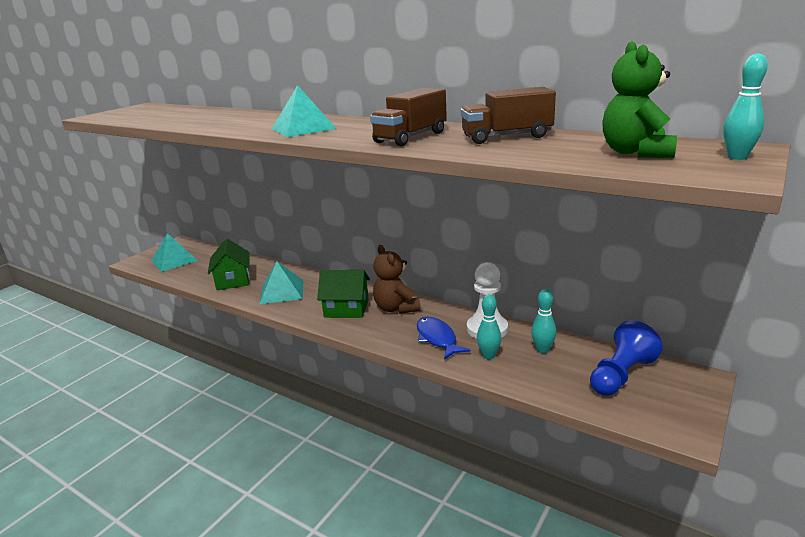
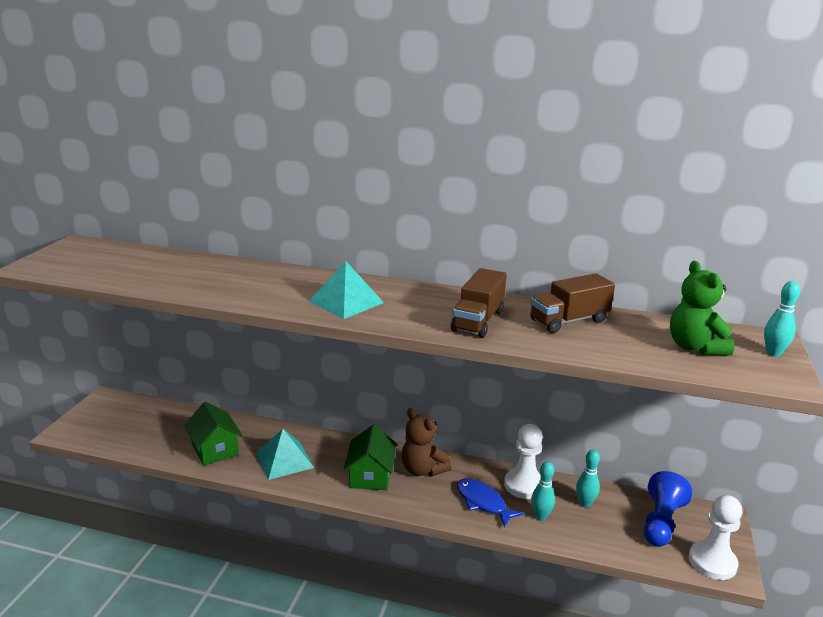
camera: 20 degrees left, 0 degrees up
turquoise pyramid [151,233,198,272] -> none
green house [317,270,370,318] -> green house turned 75 degrees counterclockwise [344,424,397,490]
none -> white pawn [689,495,743,580]

